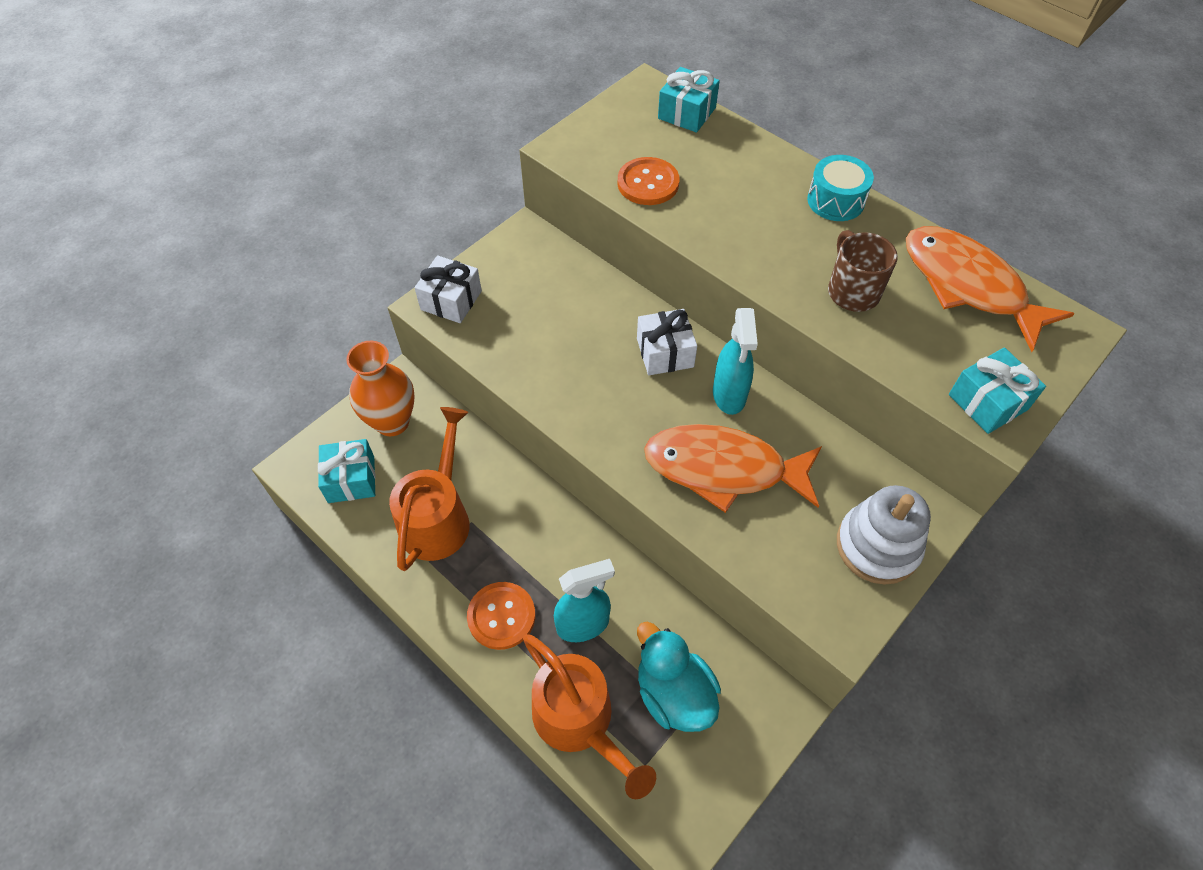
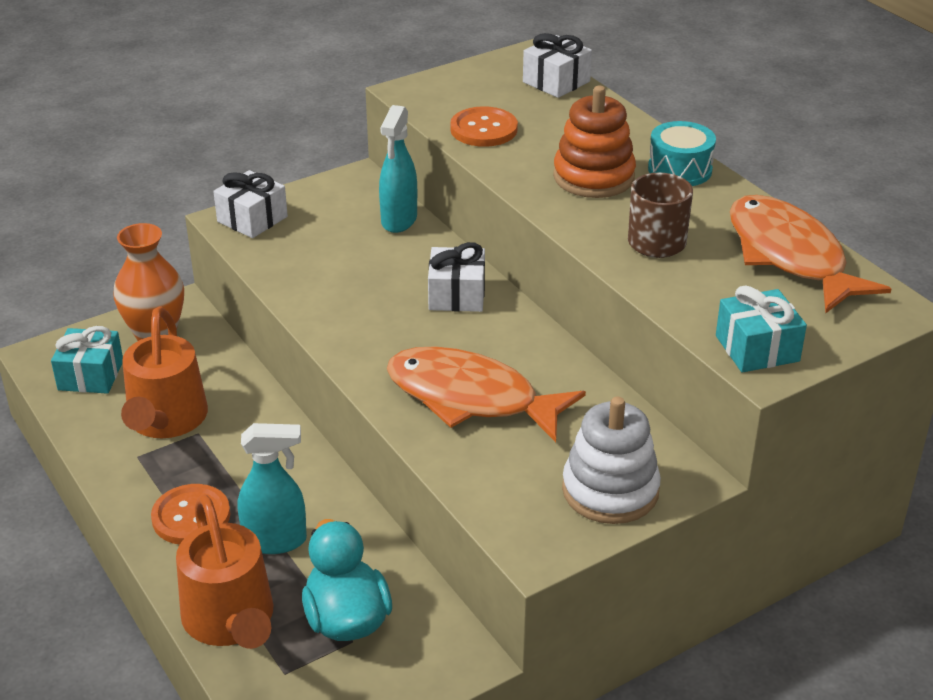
camera: 15 degrees right, 20 degrees down
orange watering can [389,407,469,571] -> orange watering can turned 150 degrees clockwise [121,307,208,438]
turquoise gift [658,67,720,133] -> white gift [523,33,592,98]
turquoise spray bottle [713,308,758,415] -> turquoise spray bottle moved to [379,105,417,233]
none -> orange stacking toy [553,86,636,198]

